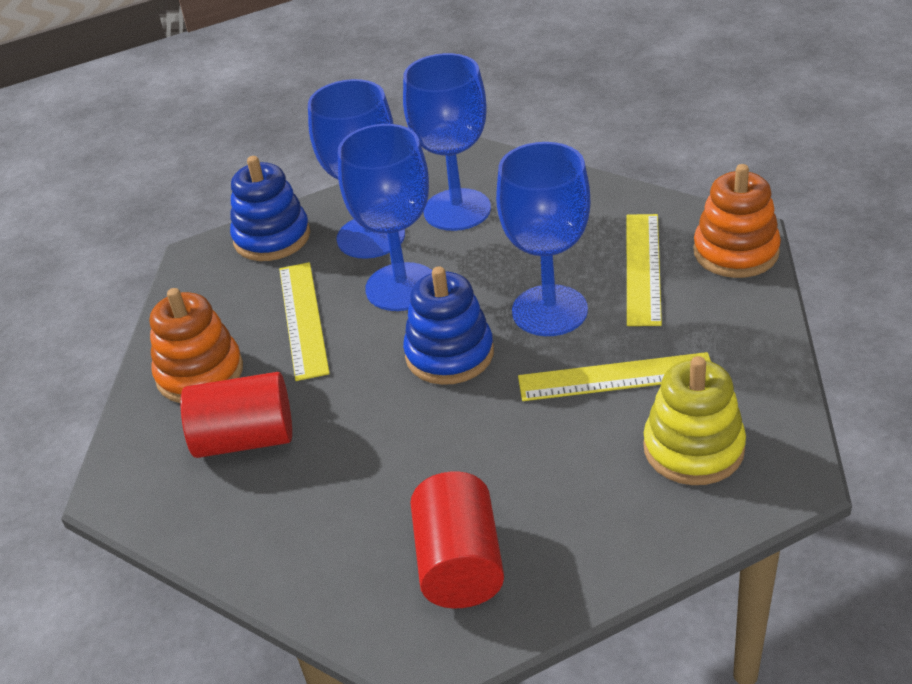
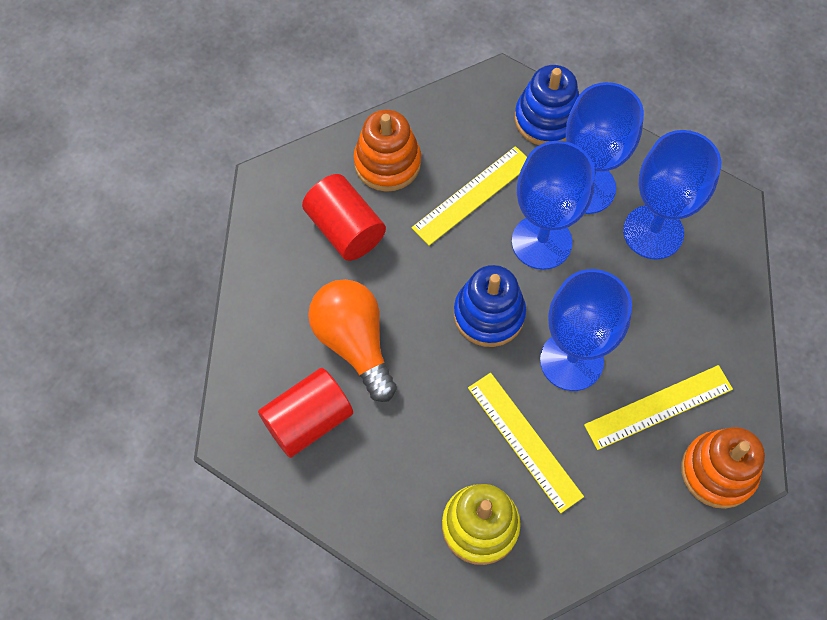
camera: 55 degrees right, 25 degrees up
none -> orange light bulb [308,279,397,402]

